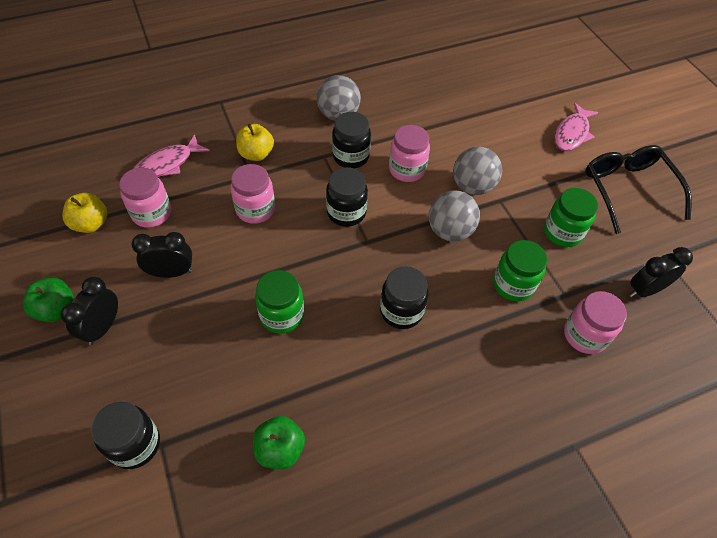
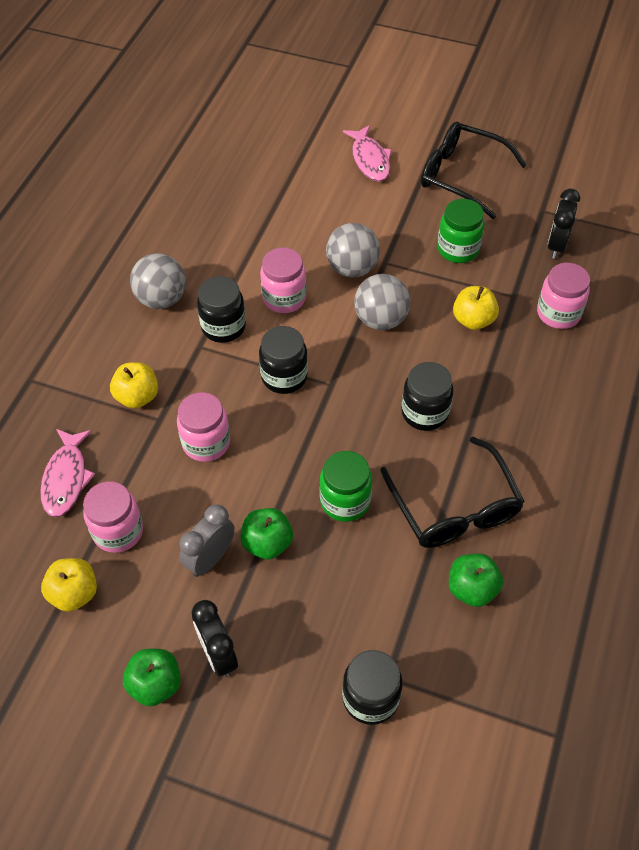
camera: 45 degrees left, 0 degrees up
black clock [132,232,192,278] -> grey clock [180,504,234,577]
green jar [493,240,547,301] -> yellow apple [453,286,499,330]
none -> green apple [240,508,293,559]
none -> black glasses [380,437,525,548]

